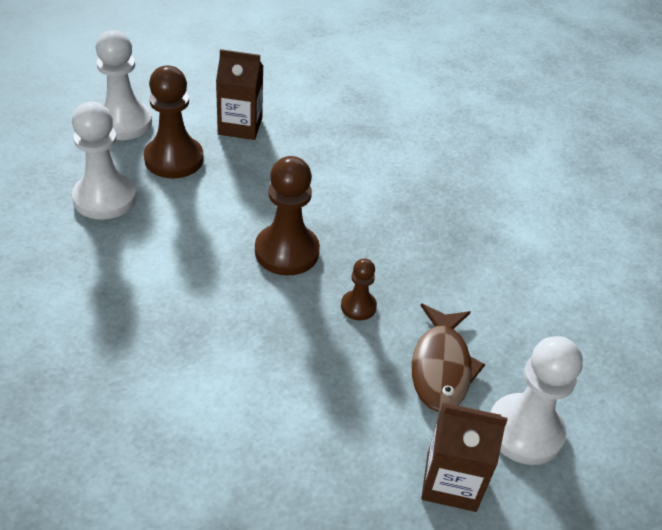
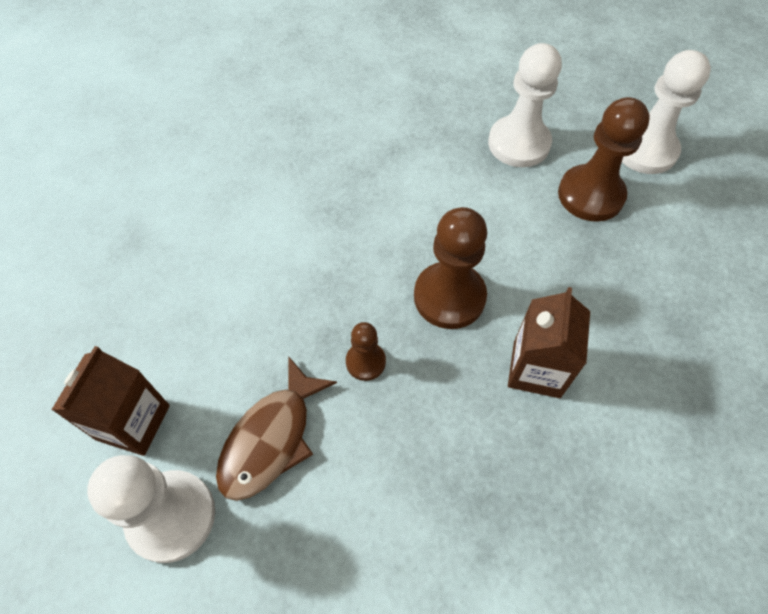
camera: 100 degrees right, 15 degrees up
brown carton [216,49,263,140] -> brown carton moved to [508,287,590,398]
brown fish [412,304,485,412] -> brown fish turned 75 degrees counterclockwise [216,356,337,501]

